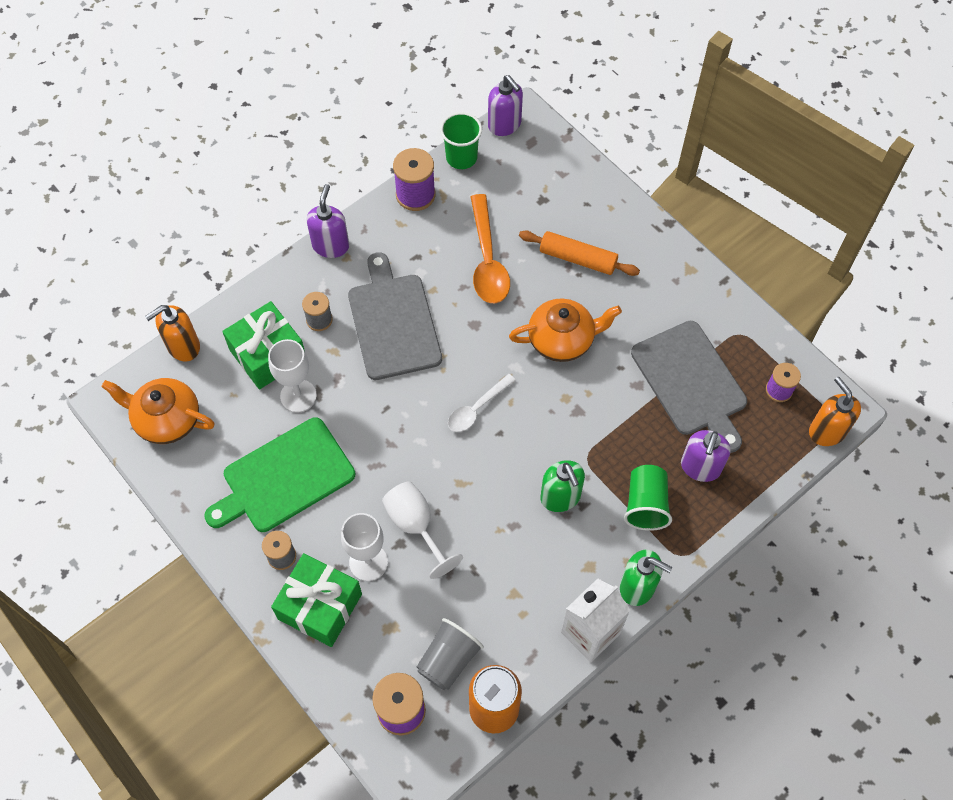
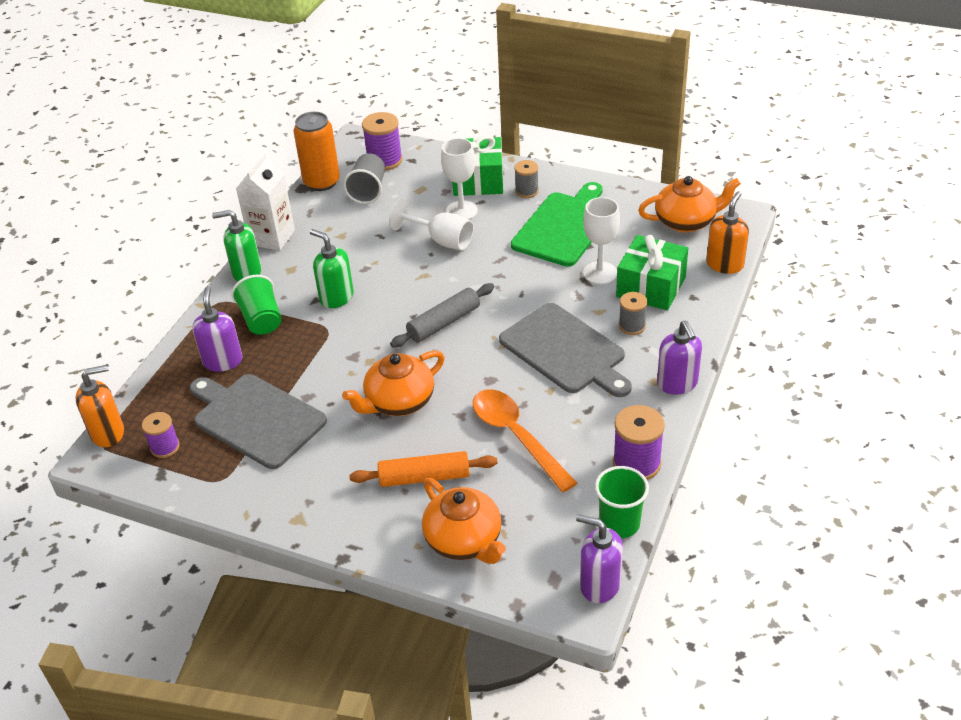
camera: 155 degrees right, 20 degrees down
white spoon [448,374,516,432] -> grey rolling pin [390,283,494,348]
orange soap dispenser [809,377,861,446] -> orange soap dispenser turned 60 degrees counterclockwise [75,365,124,447]
none -> orange teapot [422,478,506,564]

